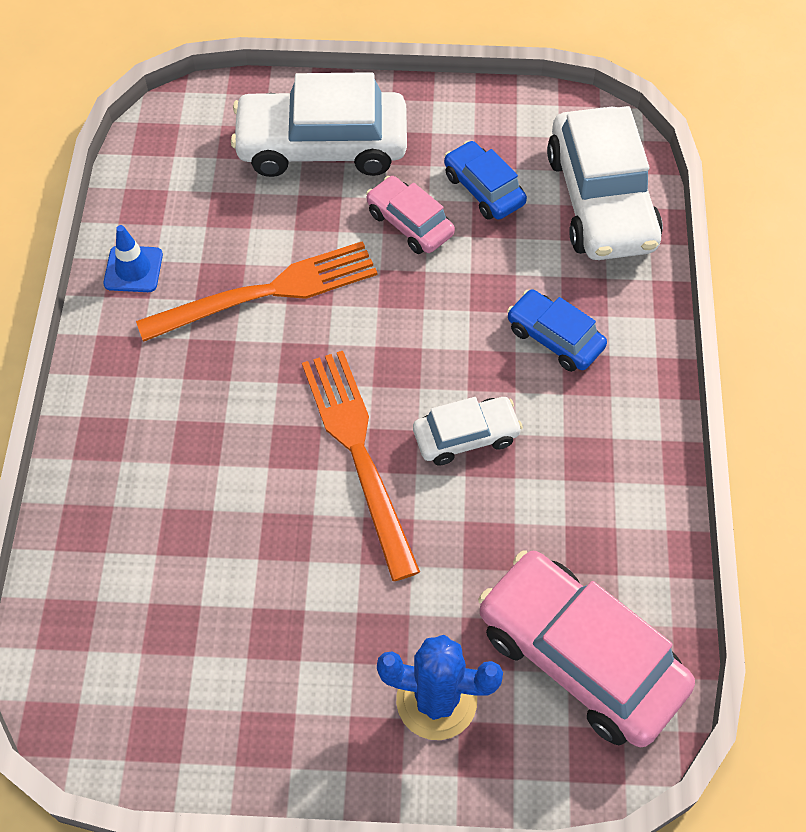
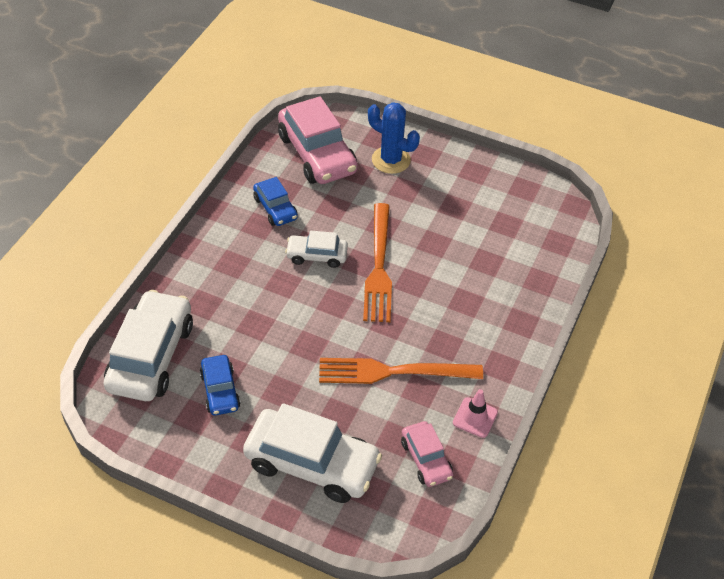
camera: 160 degrees left, 10 degrees down
blue traffic cone [103,225,163,292] -> pink traffic cone [453,389,498,438]
pink car [366,176,455,254] -> pink car moved to [401,421,453,487]
blue car [507,290,607,372] -> blue car moved to [253,177,298,226]

